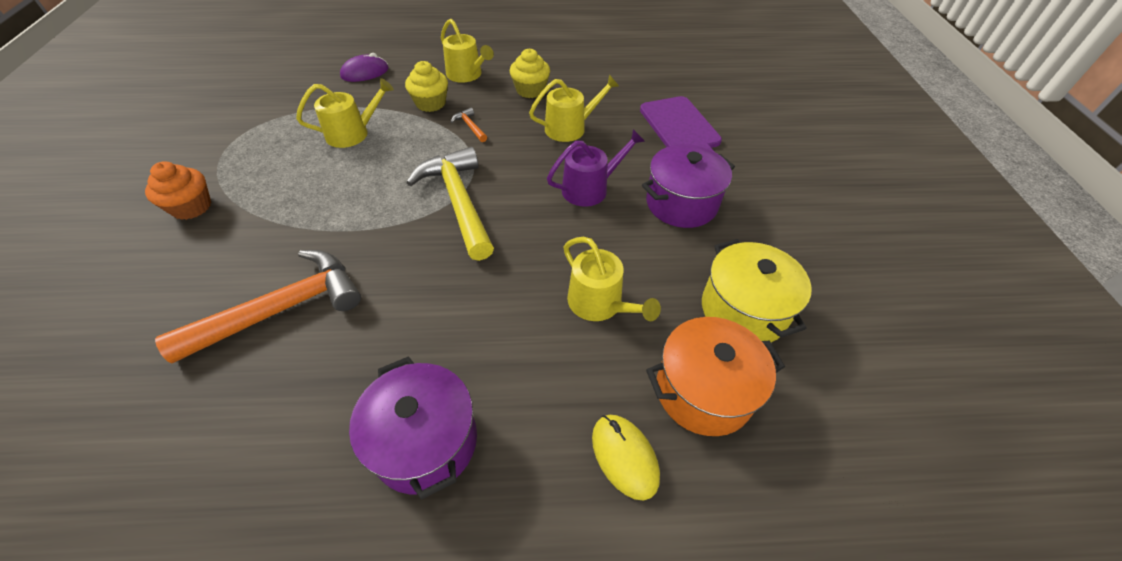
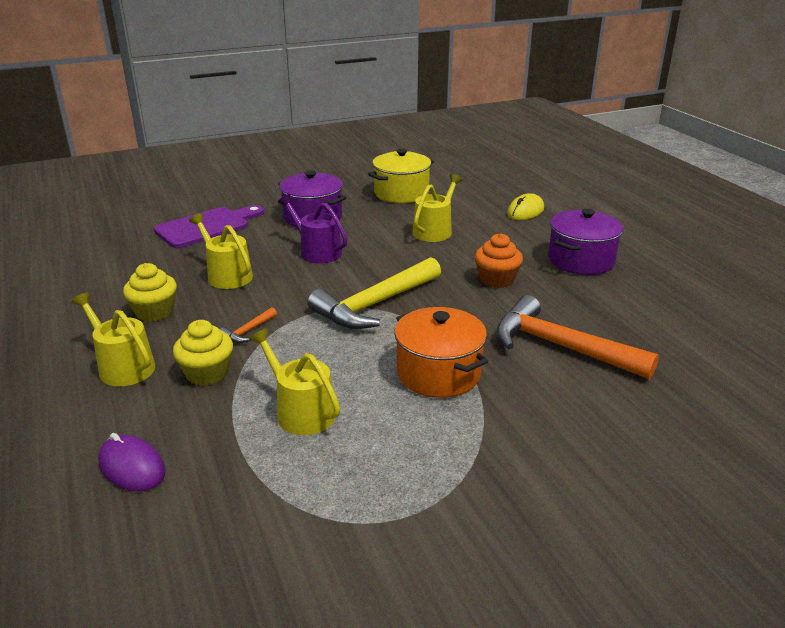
camera: 110 degrees left, 20 degrees down
orange cupcake [145,161,211,220] -> orange cupcake moved to [475,233,523,288]
yellow watering can [441,19,494,83] -> yellow watering can turned 75 degrees counterclockwise [71,292,155,386]
orange pot [646,317,785,436] -> orange pot moved to [394,307,488,398]

